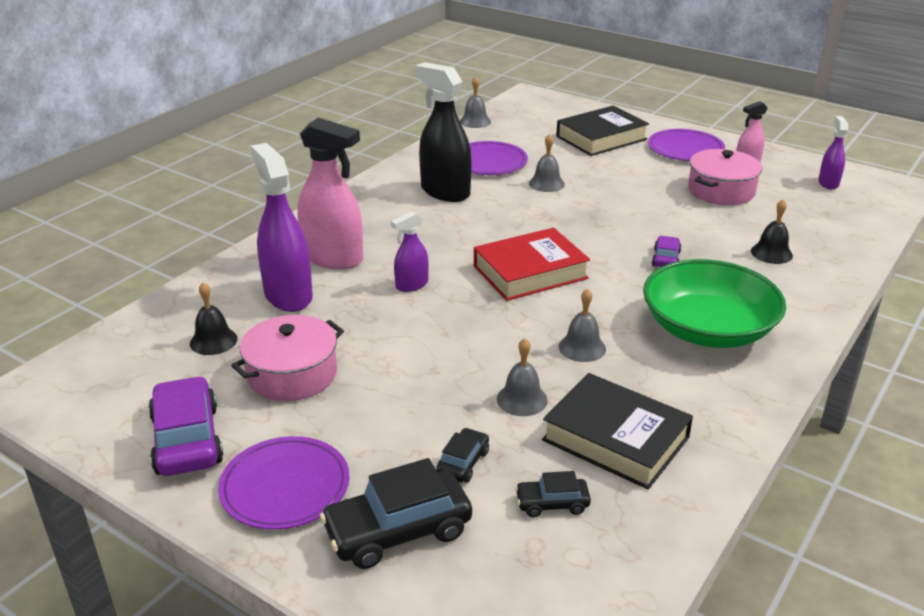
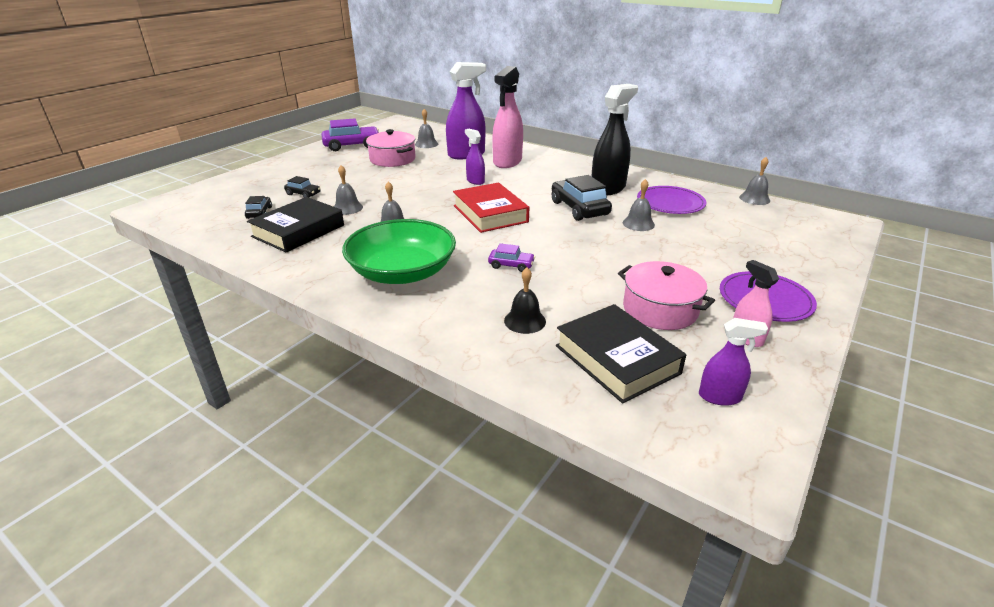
camera: 90 degrees right, 0 degrees up
black bell [190,282,238,355] -> grey bell [415,109,438,148]
purple plate [218,436,349,530] -> none
black car [320,458,472,569] -> black car moved to [552,175,612,221]
black book [556,106,649,156] -> black book moved to [556,304,686,404]

